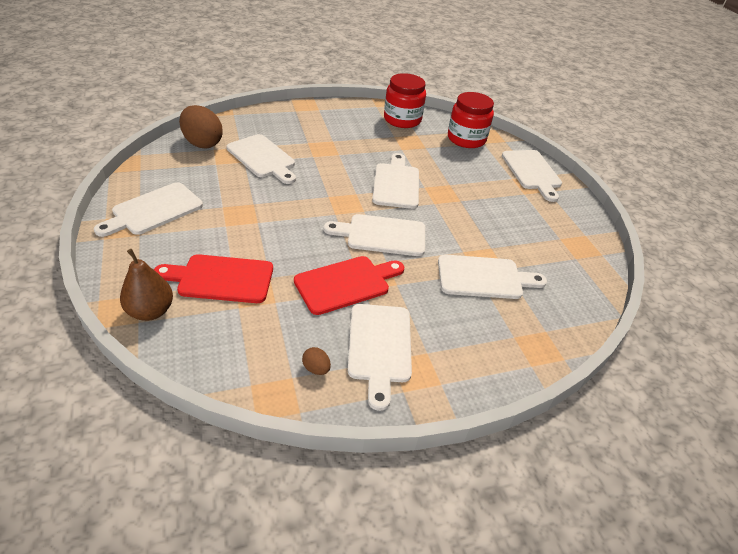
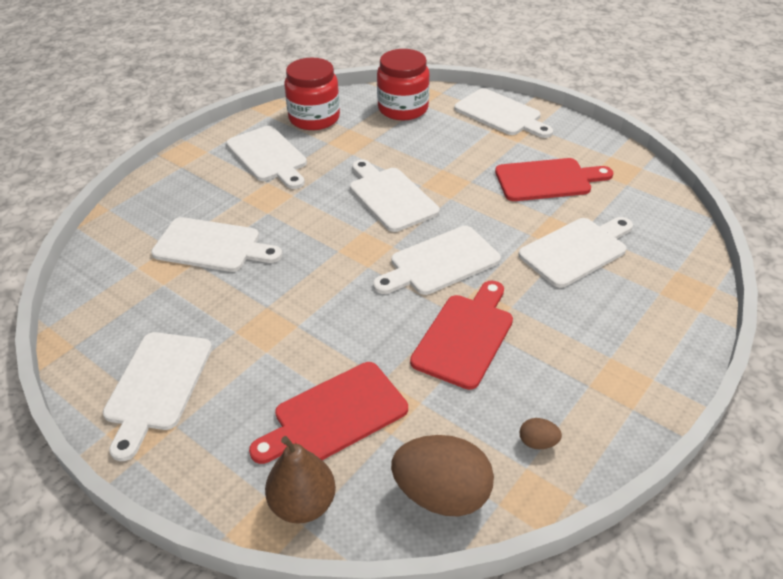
camera: 30 degrees left, 0 degrees up
brown egg [179,105,223,149] -> brown egg moved to [391,435,494,516]
white cutting board [348,304,412,411] -> white cutting board moved to [226,126,307,189]
none -> red cutting board [495,158,613,201]

